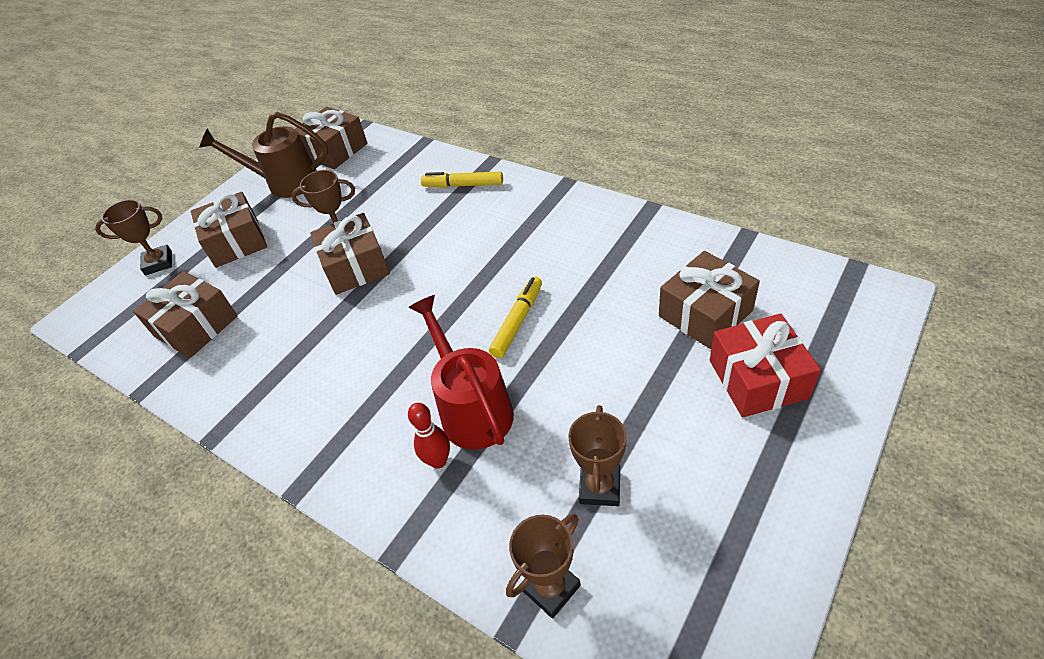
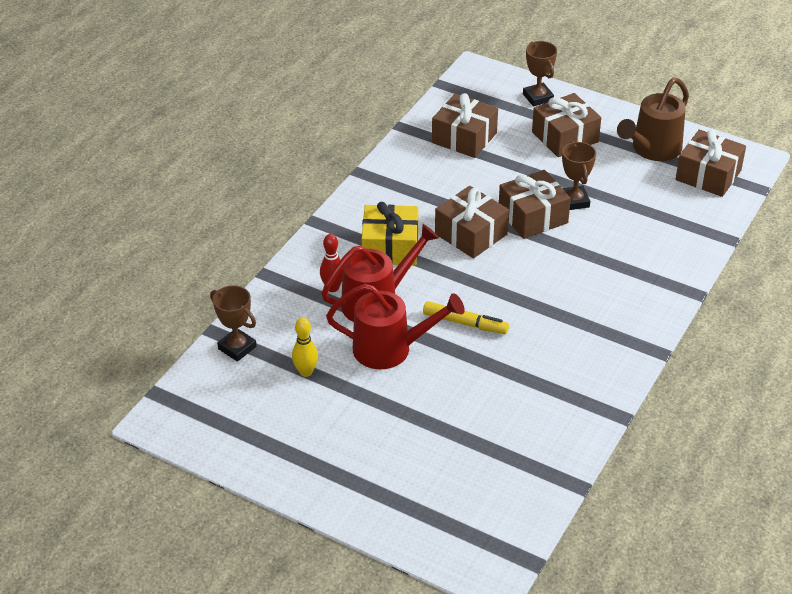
camera: 80 degrees right, 5 degrees down
brown watering can [199,112,328,198] -> brown watering can turned 135 degrees counterclockwise [617,78,689,161]
yellow marker [421,172,503,188] -> none
brown trophy [568,405,627,506] -> yellow bowling pin [292,318,318,377]
brown gift [659,251,760,349] -> brown gift moved to [435,186,509,259]
red gift [710,314,821,418] -> none
none -> red watering can [326,284,465,369]
none -> yellow gift [361,202,418,265]

